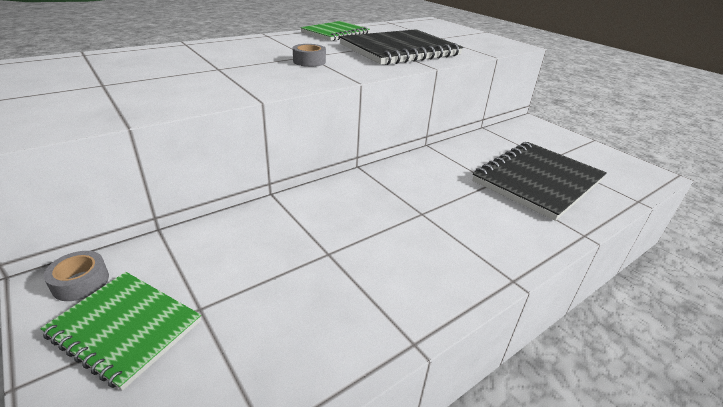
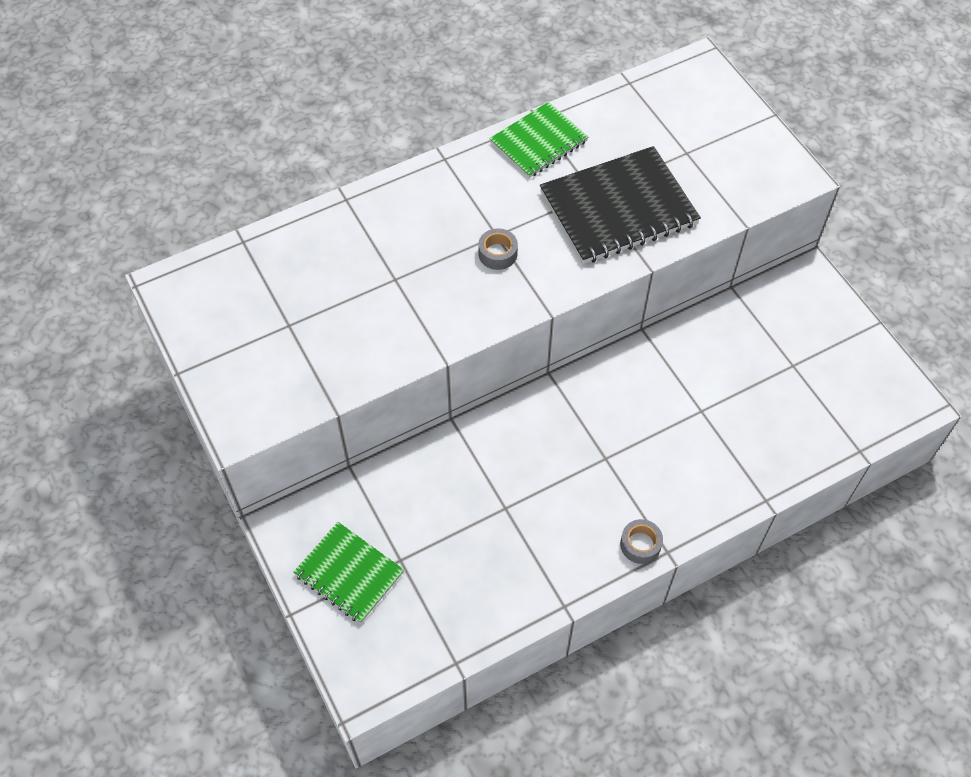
camera: 10 degrees right, 25 degrees up
grey tape [44,251,109,301] -> grey tape moved to [620,519,663,564]
black notebook [472,142,607,221] -> none

